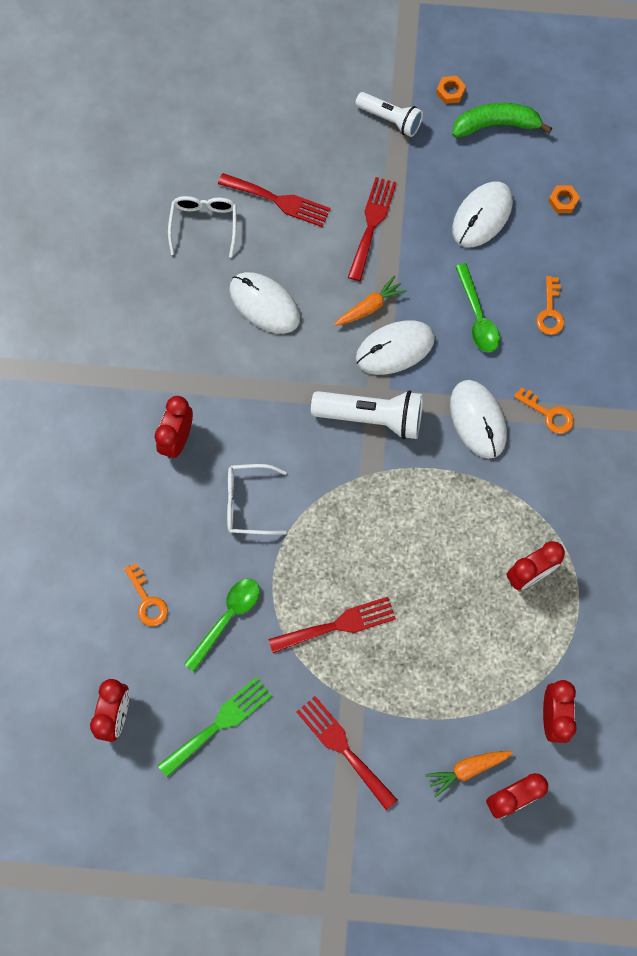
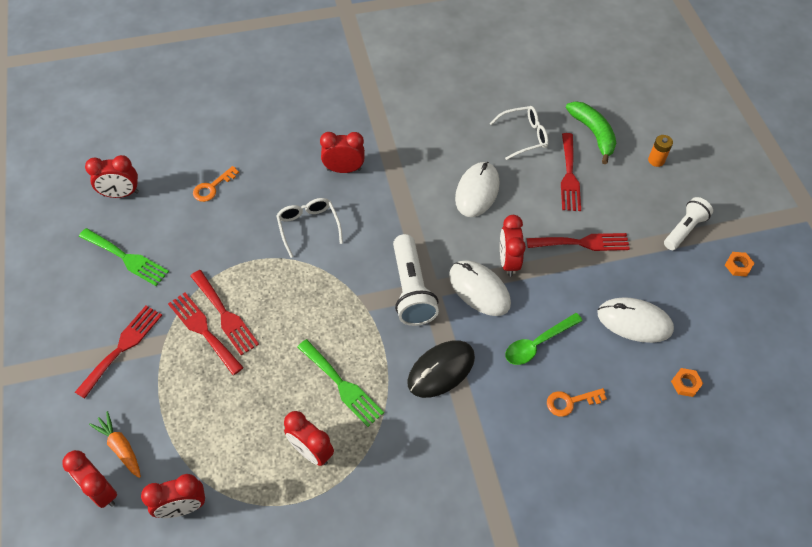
camera: 70 degrees right, 15 degrees down
green spoon [184,579,260,672] -> none
orange carrot [334,275,407,326] -> red clock [500,215,526,277]
white flashlight [355,92,423,137] -> white flashlight turned 150 degrees counterclockwise [664,197,713,250]
white mouse [450,380,507,459] -> black mouse [407,340,475,398]
green banana [452,103,552,138] -> green banana moved to [566,101,616,164]
orange key [514,387,574,434] -> none
none -> red fork [168,293,244,375]
none -> green fork [297,339,384,427]
none -> orange battery [648,135,673,167]

